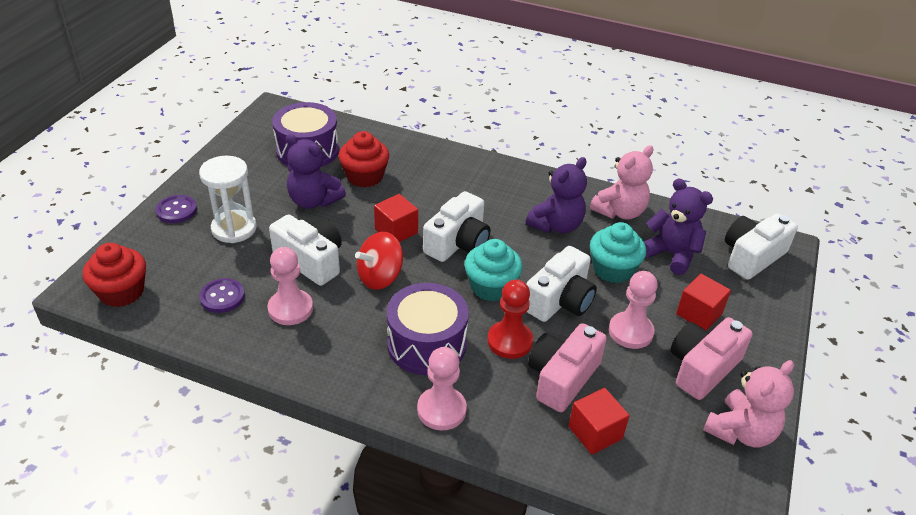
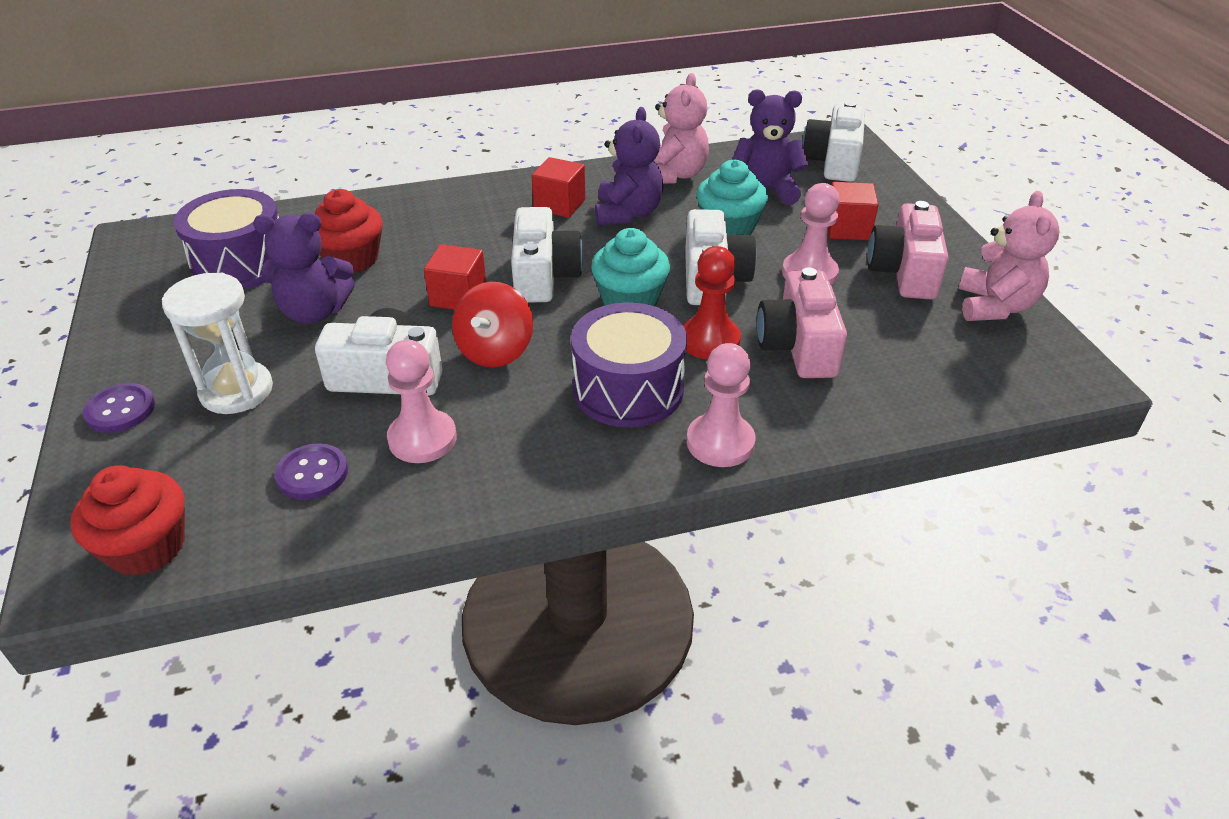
camera: 35 degrees left, 0 degrees up
red cube [569,388,629,455] -> red cube moved to [532,157,585,218]

